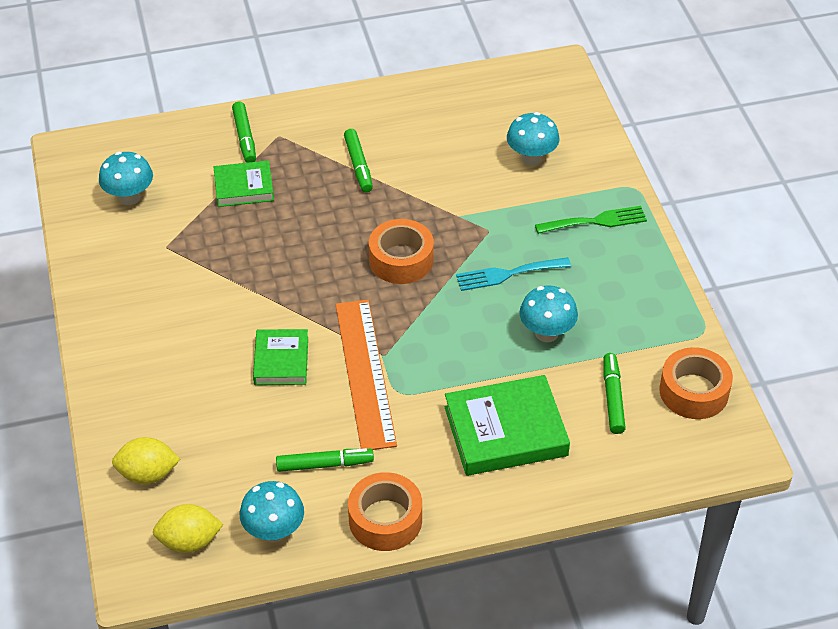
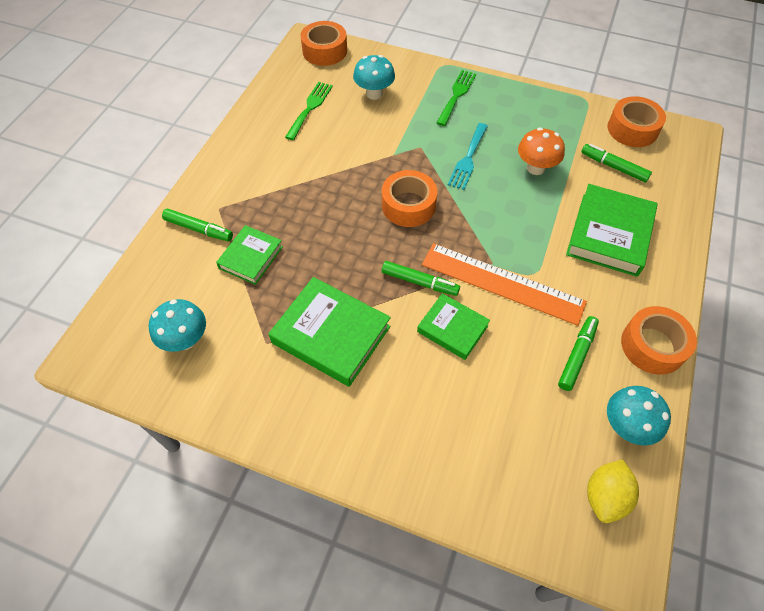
camera: 55 degrees left, 10 degrees up
yellow lemon [112,437,180,484] -> none
green marker [344,129,373,192] -> green marker moved to [382,261,460,296]
turquoise mushroom [519,285,578,342] -> orange mushroom [518,128,565,175]
none -> green book [268,277,391,387]
none -> green fork [285,82,333,140]
none -> orange tape [300,21,347,66]

